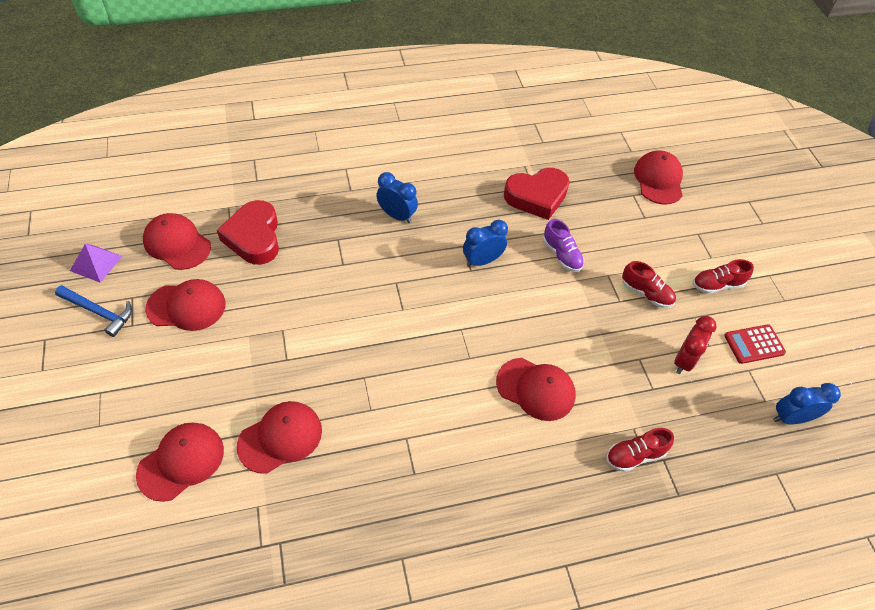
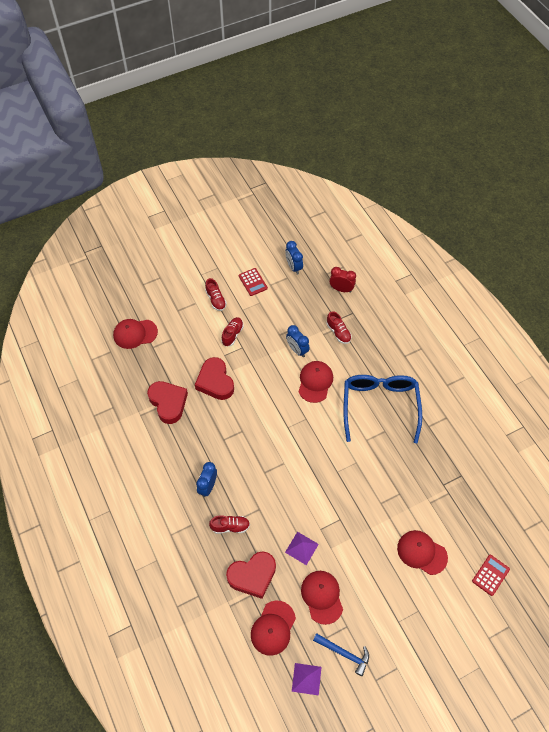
camera: 100 degrees left, 5 degrees up
blue hammer [55,285,132,337] -> blue hammer turned 105 degrees clockwise [313,633,369,676]
red cap [237,401,322,474] -> none
blue clock [463,220,508,267] -> blue clock moved to [286,325,310,357]
purple shoe [543,219,584,272] -> red heart [195,357,234,400]
red clock [674,316,717,374] -> red clock moved to [329,267,356,293]
none -> red shoe [209,515,250,534]
none -> purple pyramid [285,532,319,565]
none -> blue glasses [343,375,422,443]
none -> red calculator [472,555,510,596]

